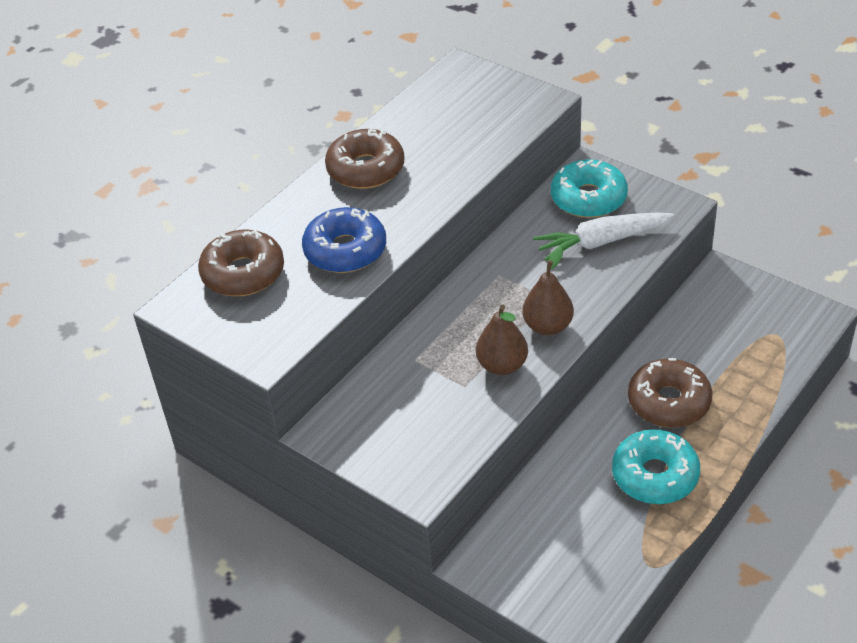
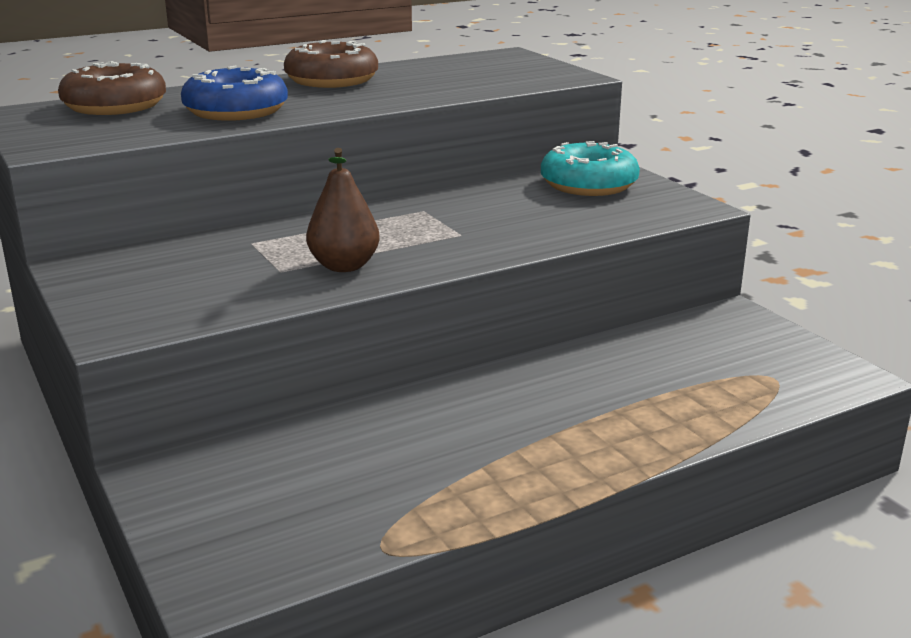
camera: 20 degrees right, 20 degrees down
brown pear [522,247,574,335] -> none
white carrot [533,212,674,261] -> none
turquoise donut [612,429,700,504] -> none
brown donut [628,358,712,428] -> none

